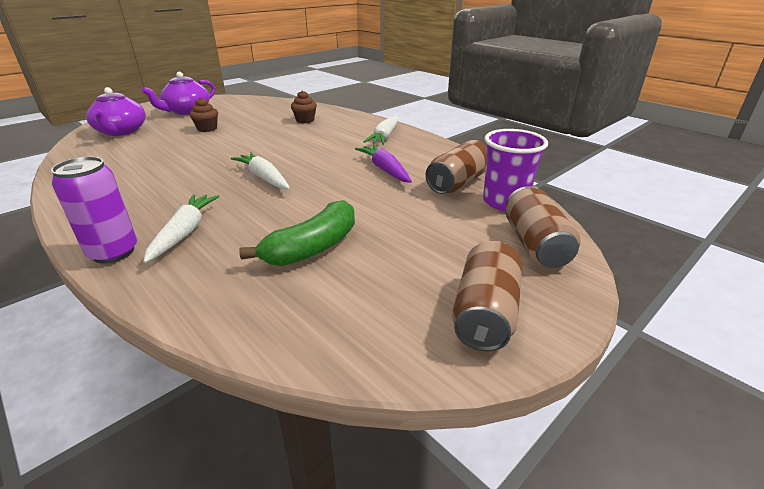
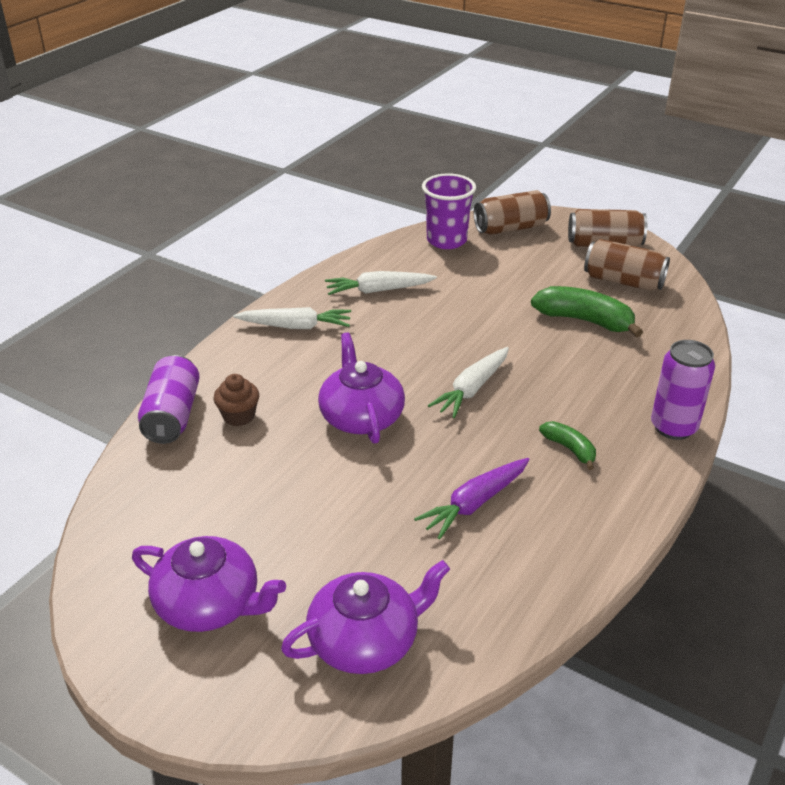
camera: 105 degrees left, 5 degrees up
white carrot [143,194,220,263] -> white carrot moved to [325,271,437,295]
brown cupcake [190,98,218,132] -> none
purple carrot [355,144,412,183] -> purple carrot moved to [414,458,529,539]
brown can [425,140,487,194] -> brown can moved to [584,239,670,291]
none -> purple can [138,355,200,444]
none -> purple teapot [318,332,405,444]
none -> green banana [539,421,596,470]

